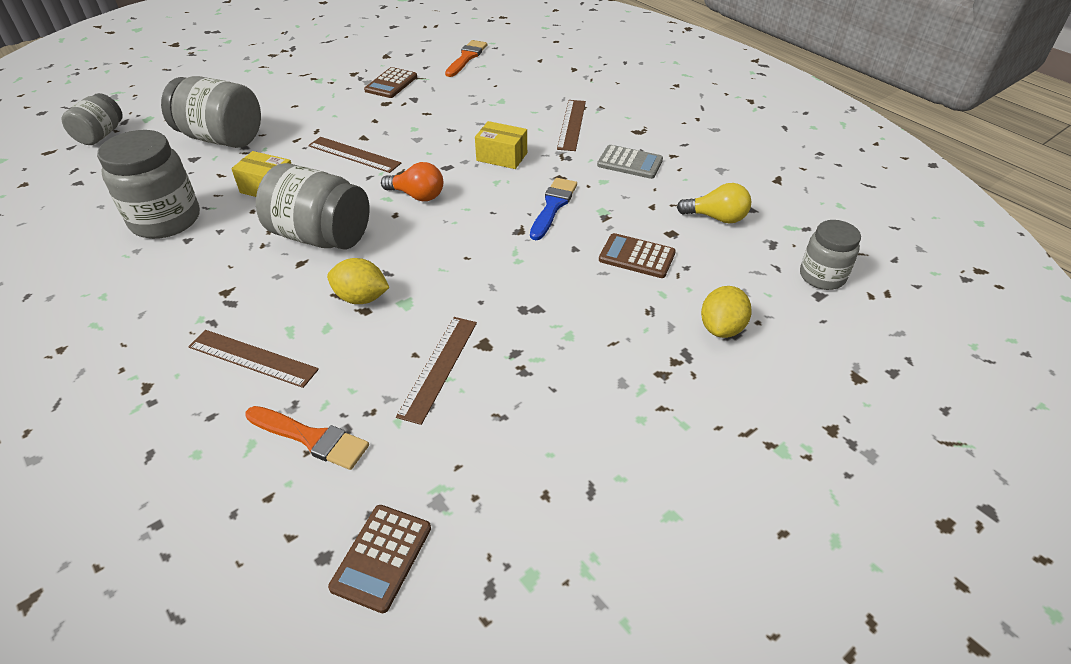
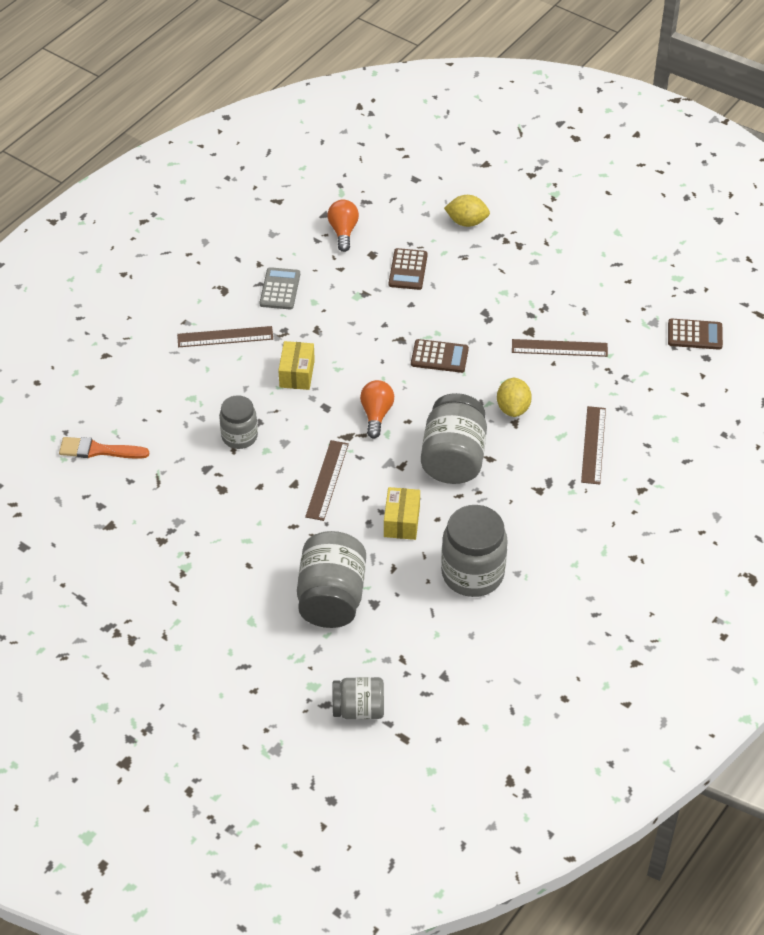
camera: 105 degrees left, 5 degrees up
orange brush [246,406,369,470] -> none
brown calculator [364,67,417,98] -> brown calculator moved to [411,339,469,373]
blue brush [530,178,577,240] -> none
yellow light bulb [677,183,751,223] -> orange light bulb [328,199,359,252]
grey jar [800,220,861,290] -> grey jar moved to [219,395,258,449]

